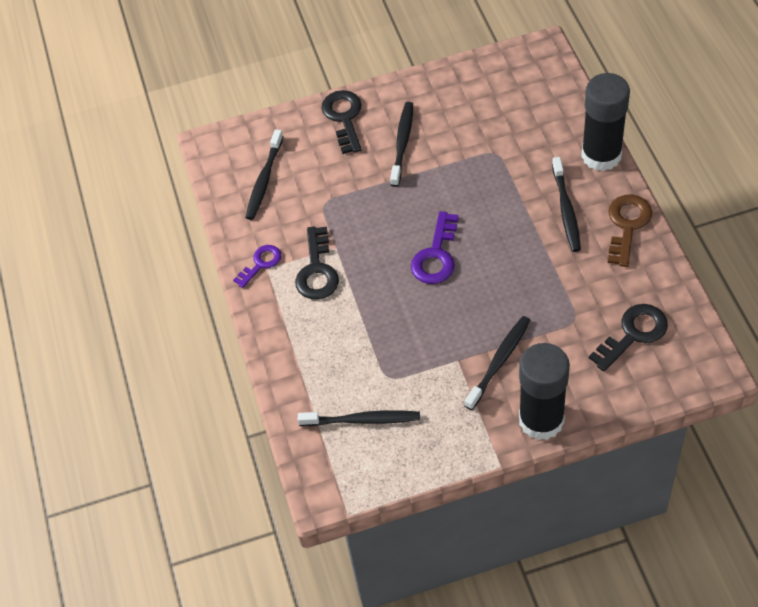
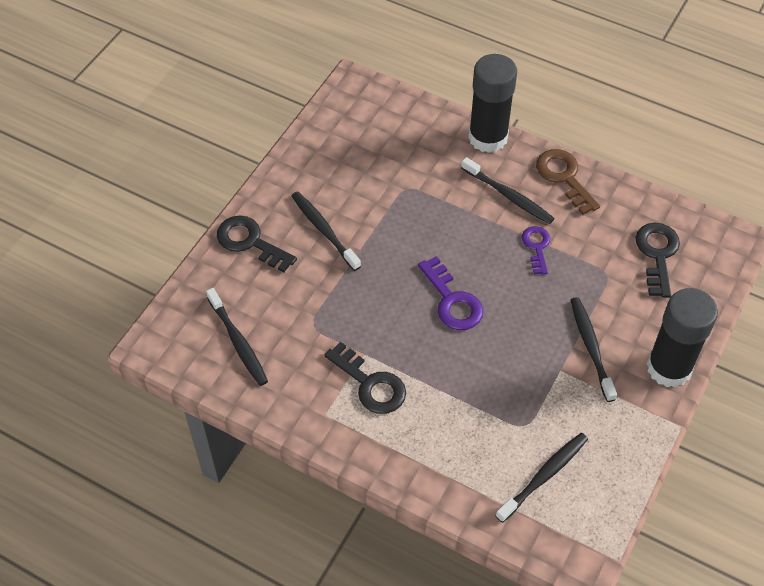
camera: 50 degrees left, 0 degrees up
purple key [233,245,281,288] -> purple key moved to [521,226,550,275]

